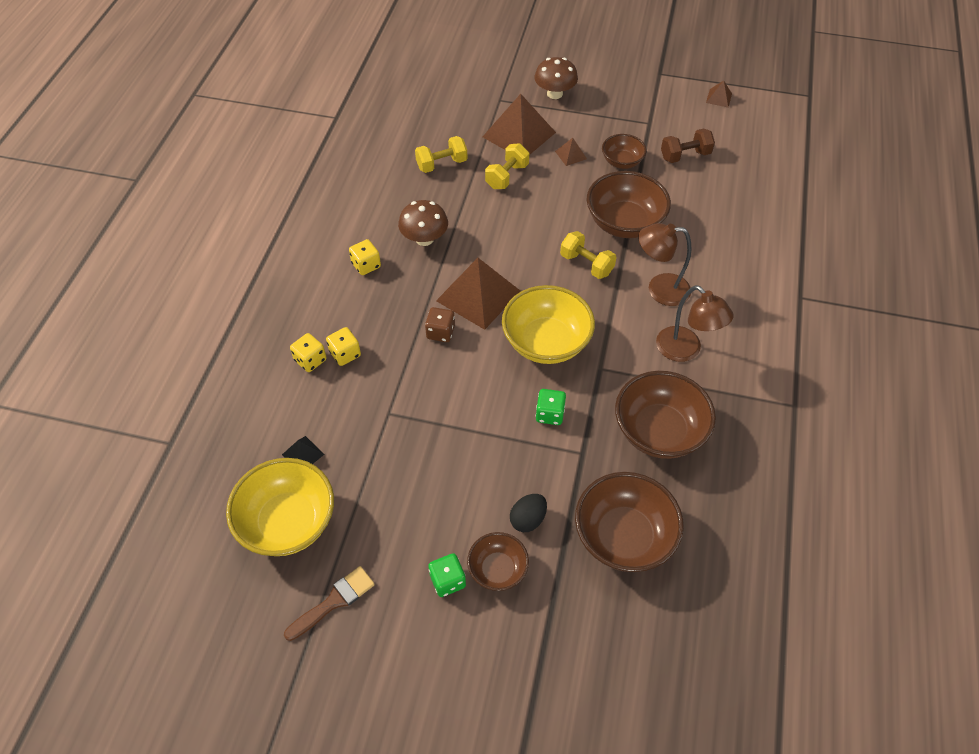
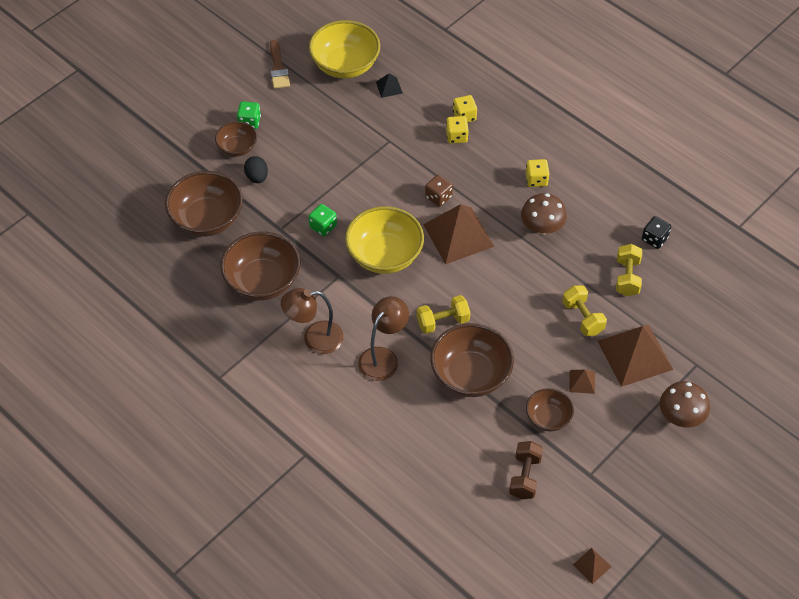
camera: 120 degrees right, 0 degrees up
none -> black dice [642,216,671,249]

